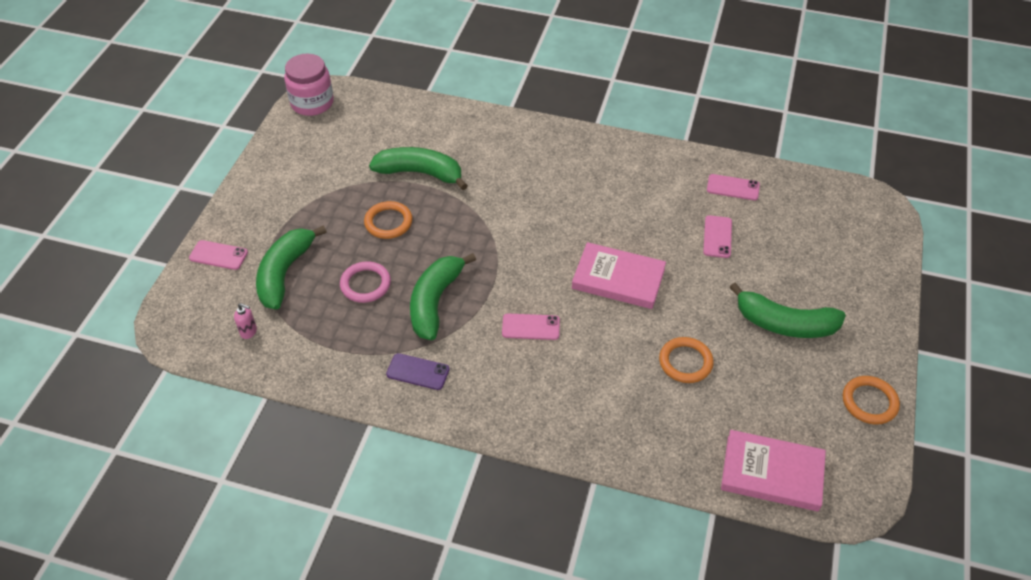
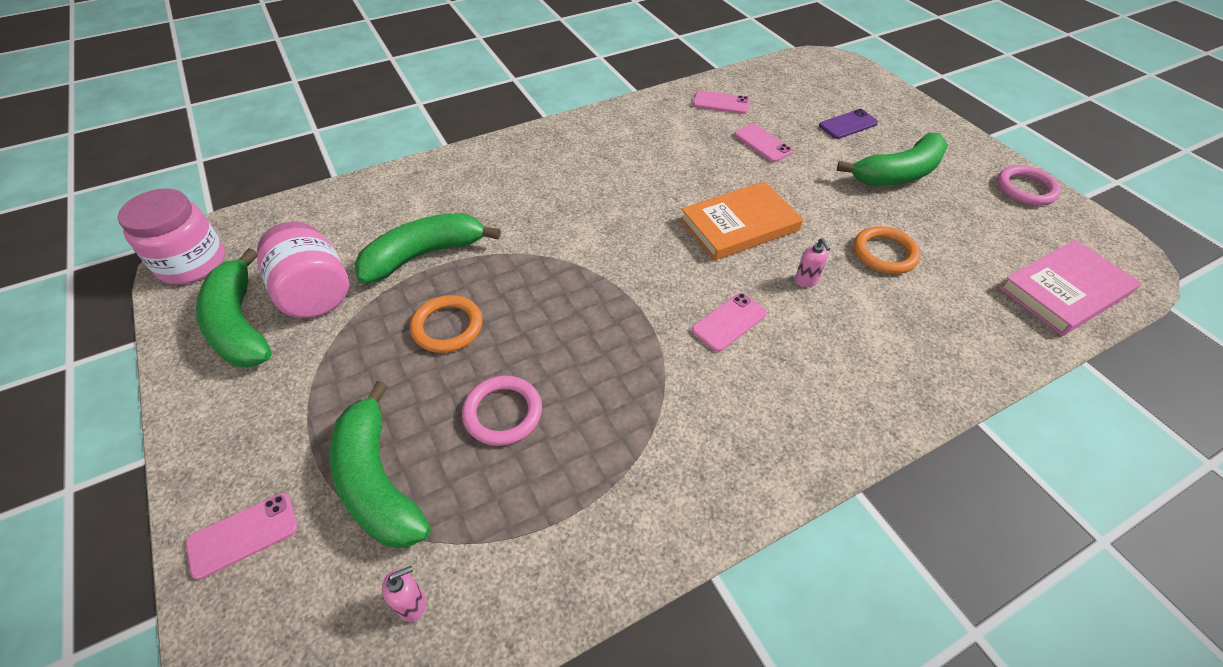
camera: 45 degrees left, 0 degrees up
purple phone [386,353,450,390] -> purple phone moved to [819,109,878,139]
green banana [410,253,476,340] -> green banana moved to [196,248,272,367]
pink book [572,242,666,309] -> orange book [680,181,803,260]
pink phone [707,174,760,200] -> pink phone turned 45 degrees clockwise [693,90,750,114]
orange ring [843,376,900,425] -> pink ring [997,165,1061,206]
none -> pink jar [257,222,349,318]
none -> pink soap dispenser [795,238,831,287]

